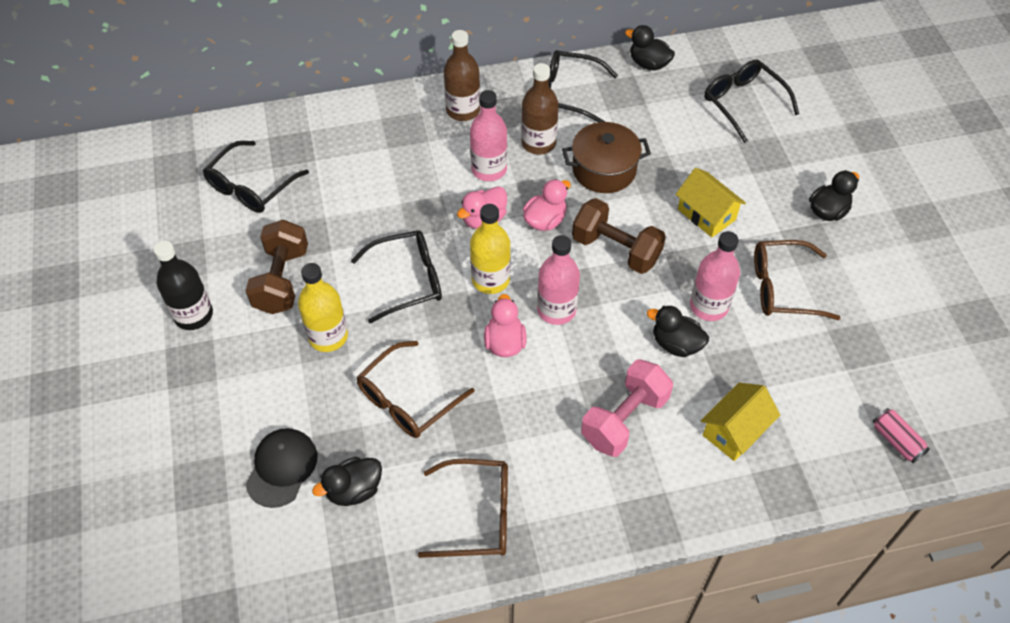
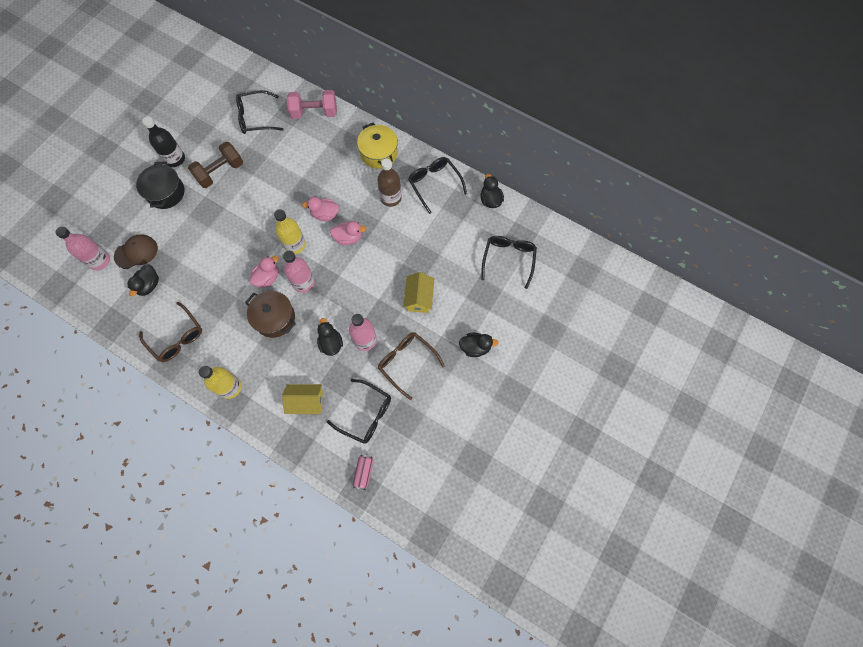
camera: 45 degrees right, 15 degrees up
black cap [246,428,317,508] -> brown cap [114,234,158,269]
yellow bottle [298,263,348,352] -> yellow bottle moved to [199,366,242,399]
black duck [312,457,382,506] -> black duck turned 90 degrees counterclockwise [127,264,159,297]
black glasses [351,230,442,323] -> black glasses moved to [327,379,391,444]
brown glasses [357,341,475,438] -> none
brown bottle [444,30,480,121] -> yellow pot [357,123,398,169]
pink bottle [470,90,507,181] -> pink bottle moved to [55,227,110,270]
brown pot [562,122,651,193] -> brown pot moved to [245,291,296,338]
brown dumbbell [572,198,666,274] -> none
pink dumbbell [581,359,673,457] -> pink dumbbell moved to [287,90,337,119]
none -> black pot [136,161,184,209]

